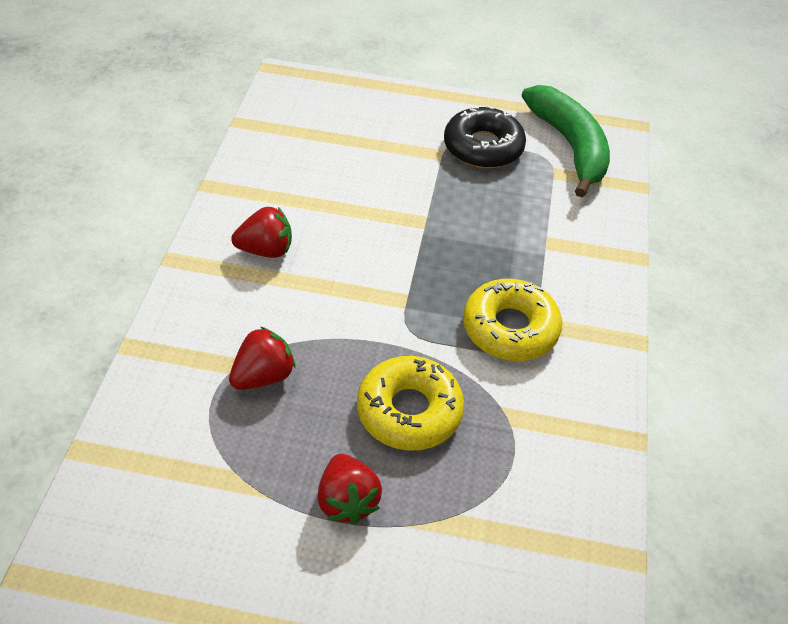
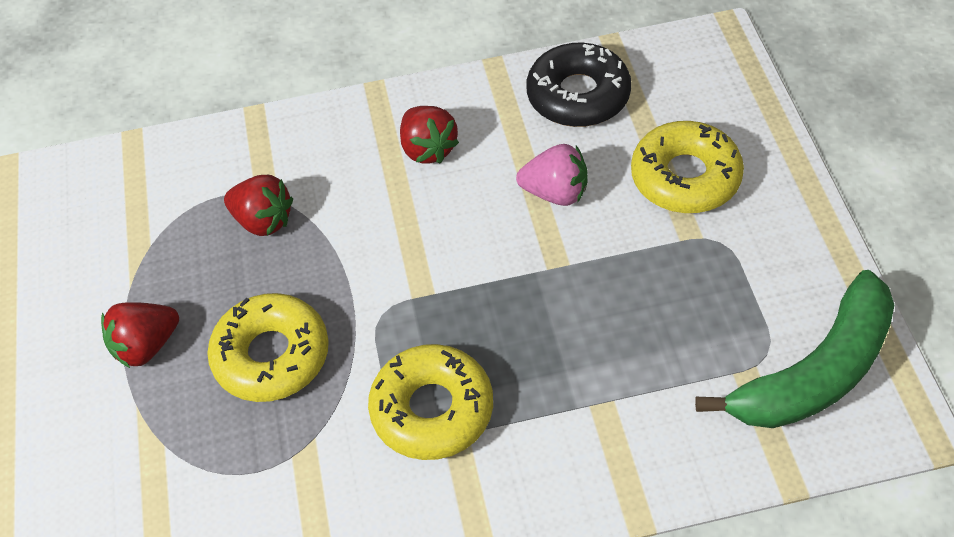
camera: 75 degrees right, 5 degrees up
black donut [444,105,526,168] -> black donut moved to [527,43,631,127]
none -> pink strawberry [516,144,588,206]
none -> yellow donut [631,121,744,213]

